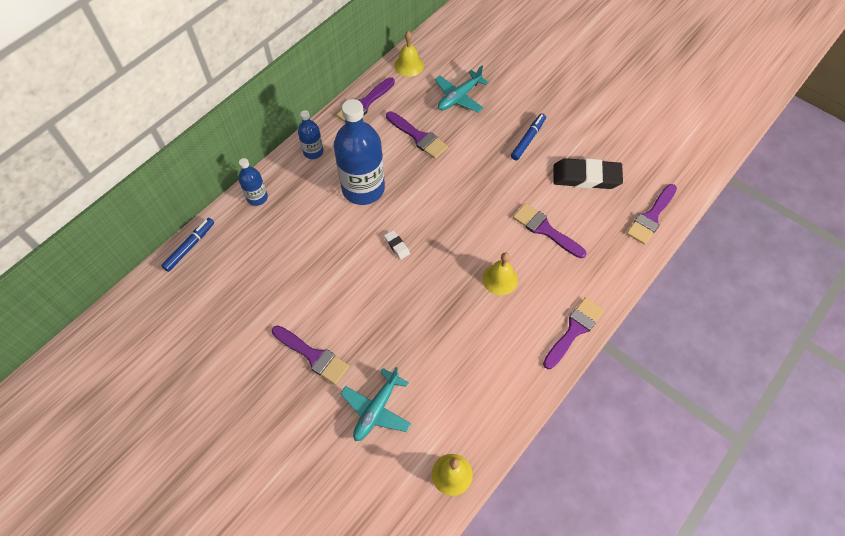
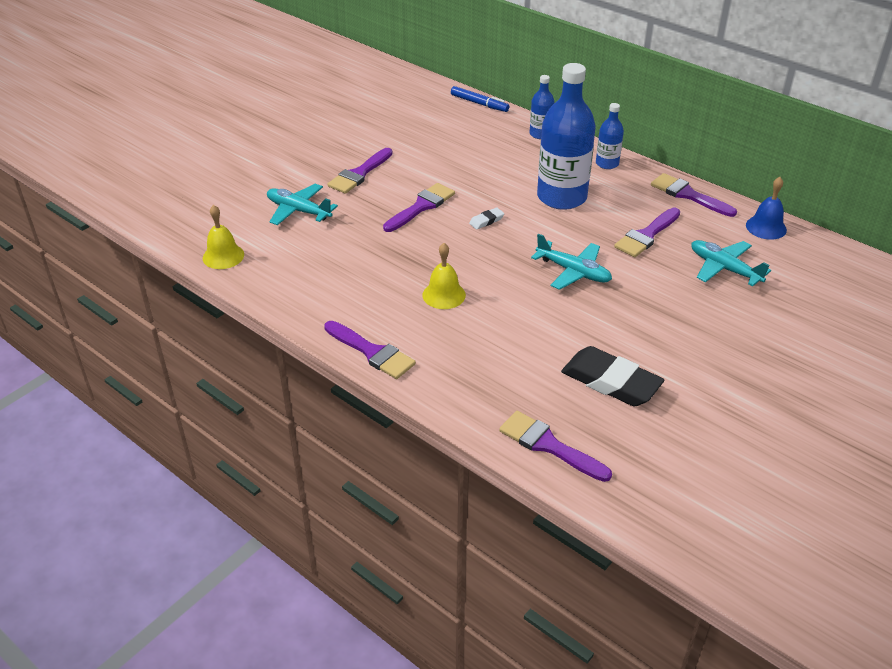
camera: 90 degrees right, 20 degrees down
yellow bell [394,31,424,77] -> blue bell [746,177,787,240]
blue marker [511,113,546,160] -> none
purple brush [513,203,586,259] -> purple brush moved to [383,183,455,232]
black eraser [553,158,623,189] -> black eraser turned 60 degrees counterclockwise [561,346,664,406]
none -> turquoise plane [531,234,612,290]

